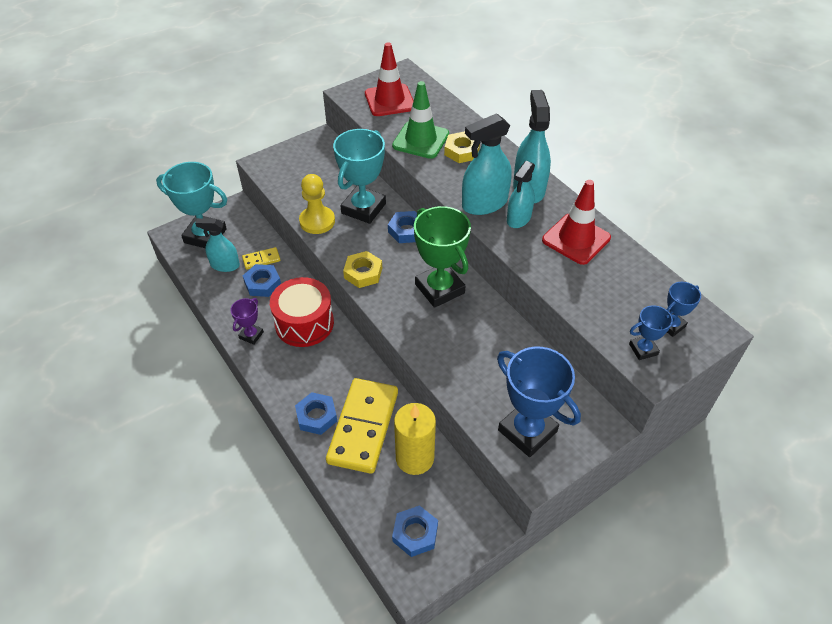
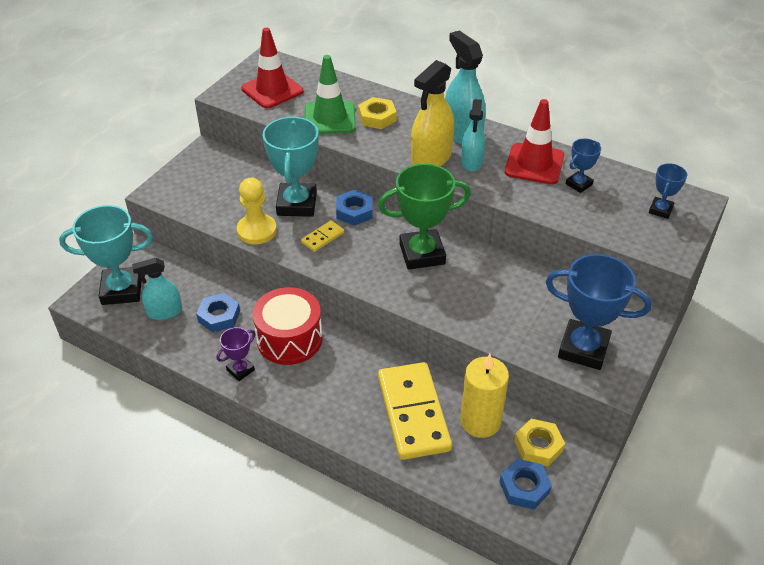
camera: 25 degrees left, 5 degrees down
purple trophy [230,298,264,345] -> purple trophy turned 45 degrees clockwise [217,327,255,381]
yellow domino [242,247,280,270] -> yellow domino moved to [301,220,344,252]
blue nut [295,392,337,435] -> none
yellow nut [343,251,382,288] -> yellow nut moved to [514,419,565,466]
green trophy [414,206,471,308] -> green trophy turned 45 degrees counterclockwise [378,164,471,270]
turquoise spray bottle [462,113,512,215] -> yellow spray bottle [411,60,454,166]
blue trophy [629,305,677,360] -> blue trophy moved to [566,138,601,193]

